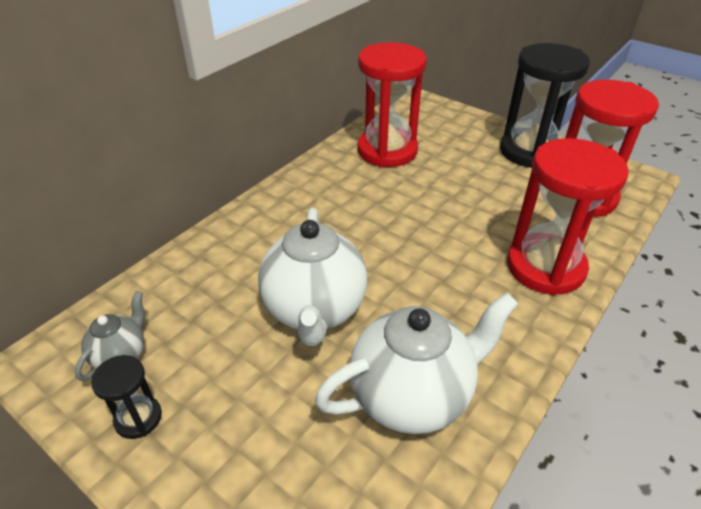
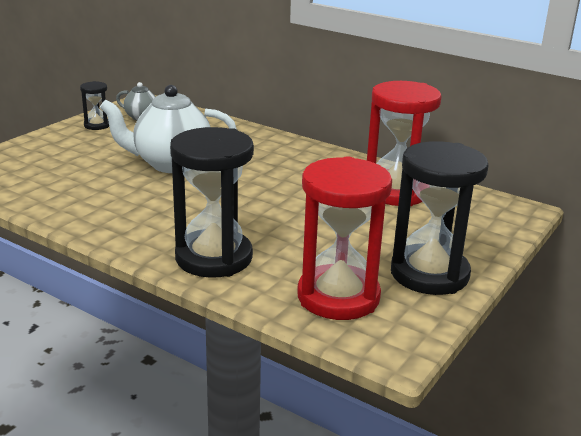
camera: 85 degrees right, 15 degrees down
white teapot [315,292,518,434] -> none
red hourglass [507,138,629,295] -> black hourglass [170,127,254,278]

